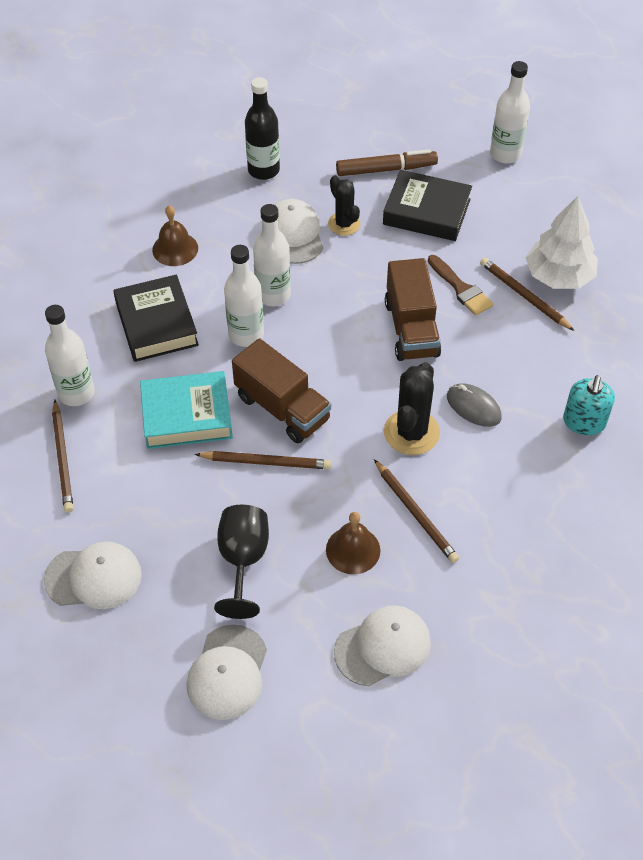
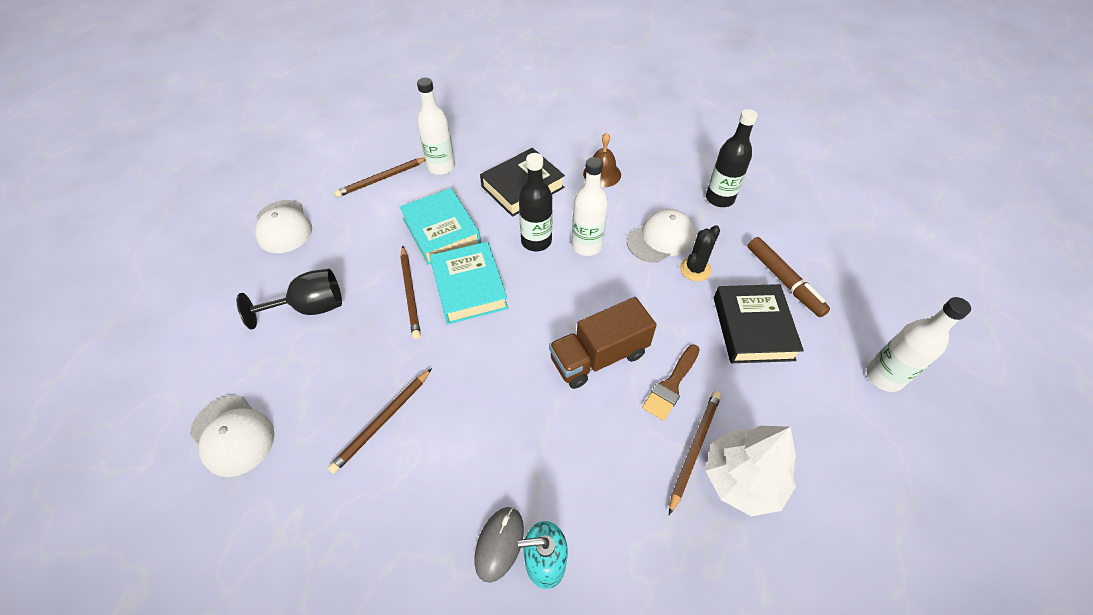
camera: 70 degrees right, 0 degrees up
white cap [186,625,267,720] -> none
white bottle [224,245,264,347] -> black bottle [519,153,553,251]
brown truck [232,338,331,443] -> turquoise book [430,242,508,324]
brown bell [326,512,380,574] -> none
black cactus [384,362,440,455] -> none
grey mouse [447,383,502,427] -> grey mouse moved to [474,507,524,583]

